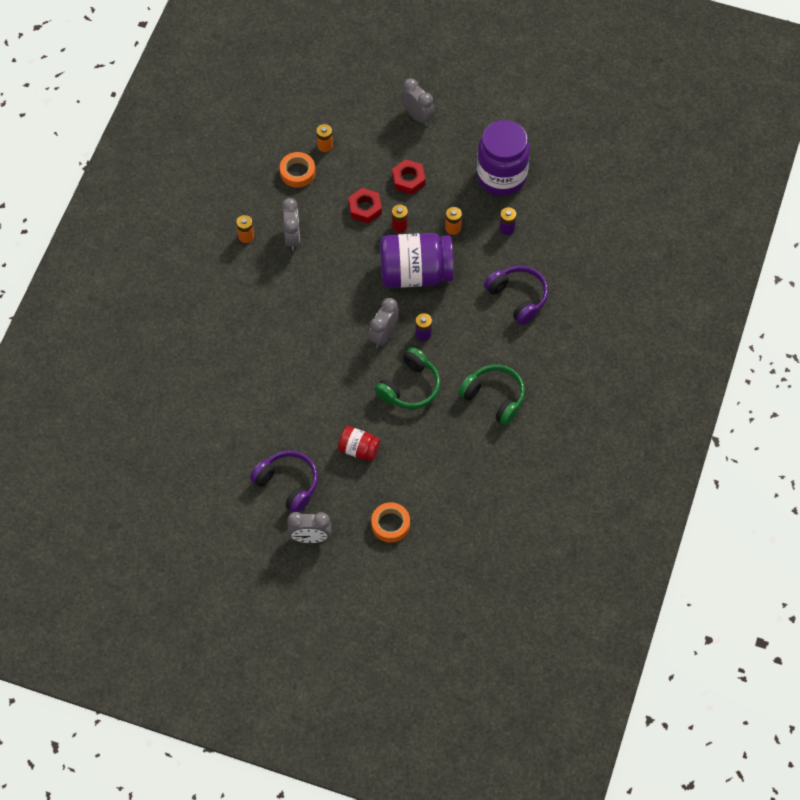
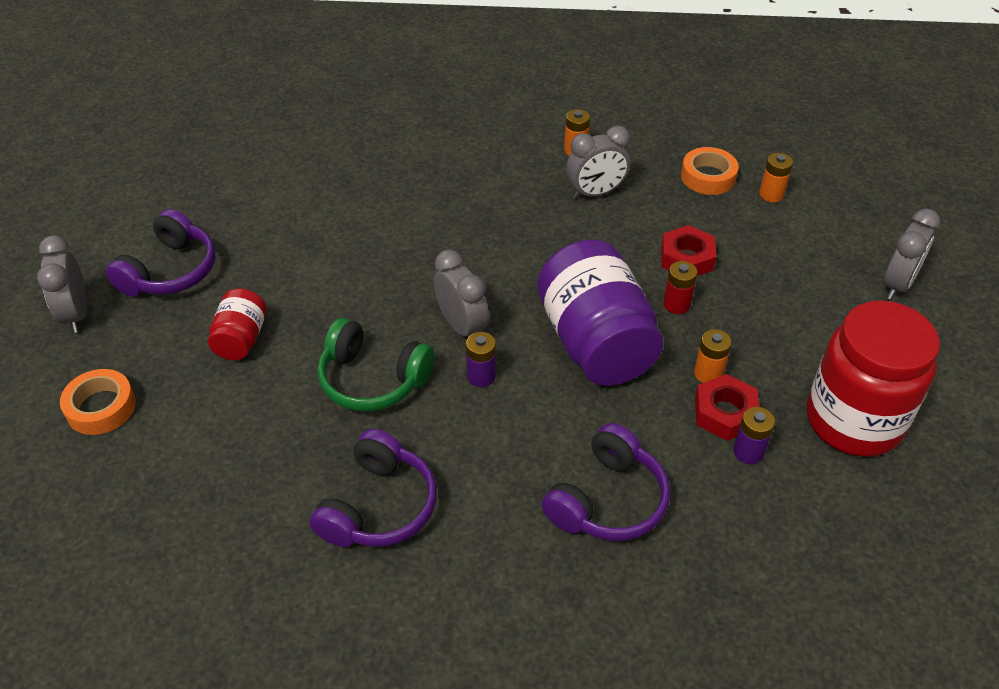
camera: 75 degrees right, 15 degrees down
grey clock [369,298,399,348] -> grey clock turned 45 degrees clockwise [434,249,489,336]
red nut [392,159,426,195] -> red nut moved to [695,374,759,441]
green headphones [458,364,525,425] -> purple headphones [310,429,437,547]
purple jar [477,120,530,196] -> red jar [807,301,940,457]

